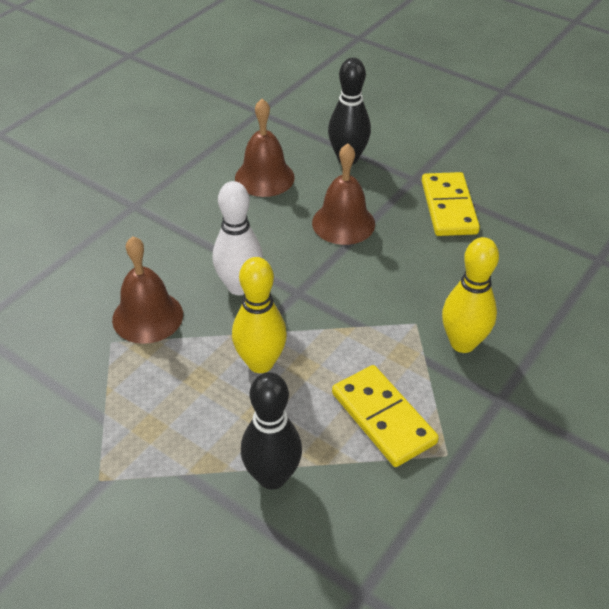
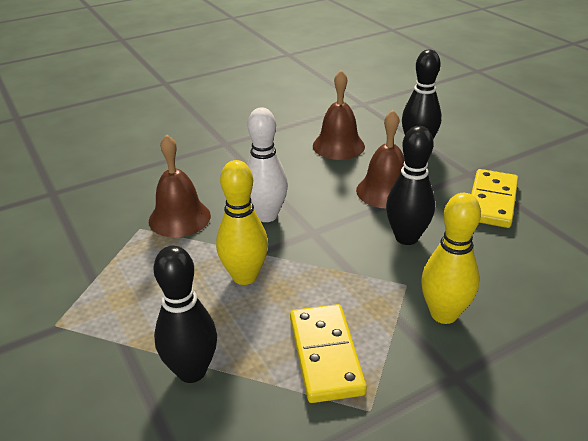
camera: 25 degrees right, 10 degrees down
none -> black bowling pin [386,126,435,245]

